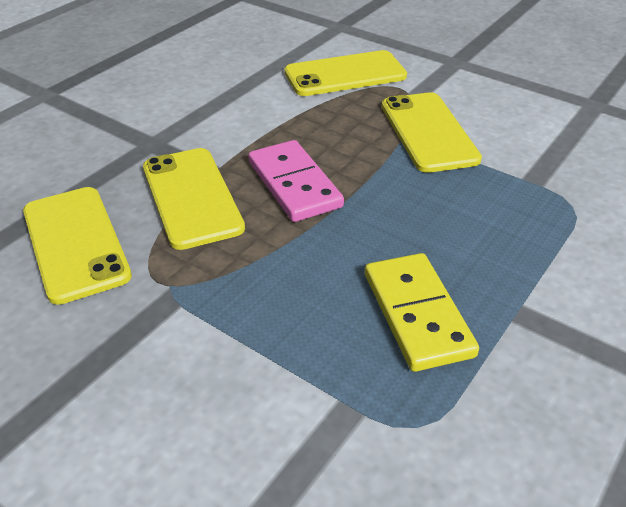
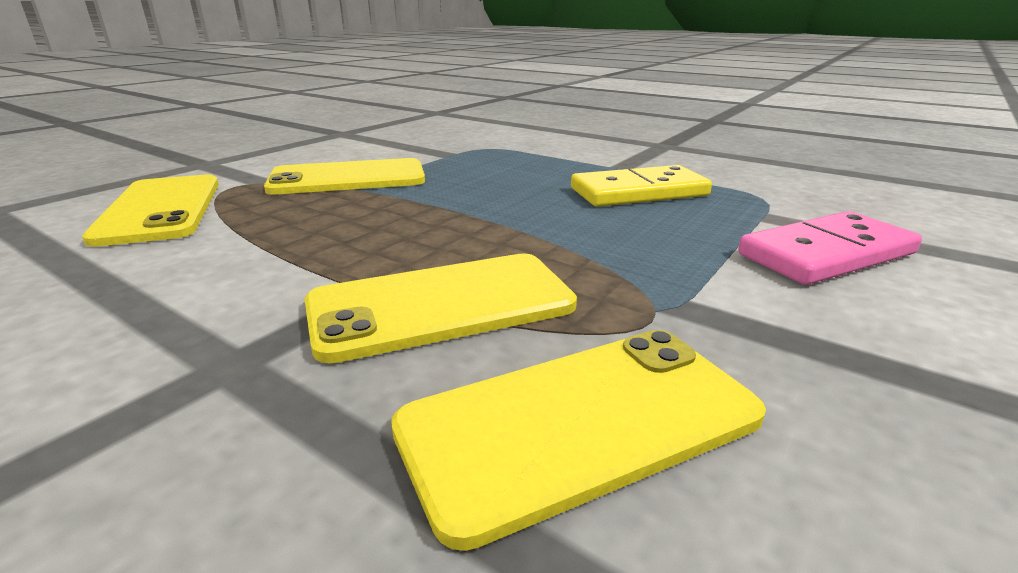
camera: 90 degrees left, 15 degrees down
pink domino [248,140,344,222] -> pink domino moved to [738,211,922,285]

